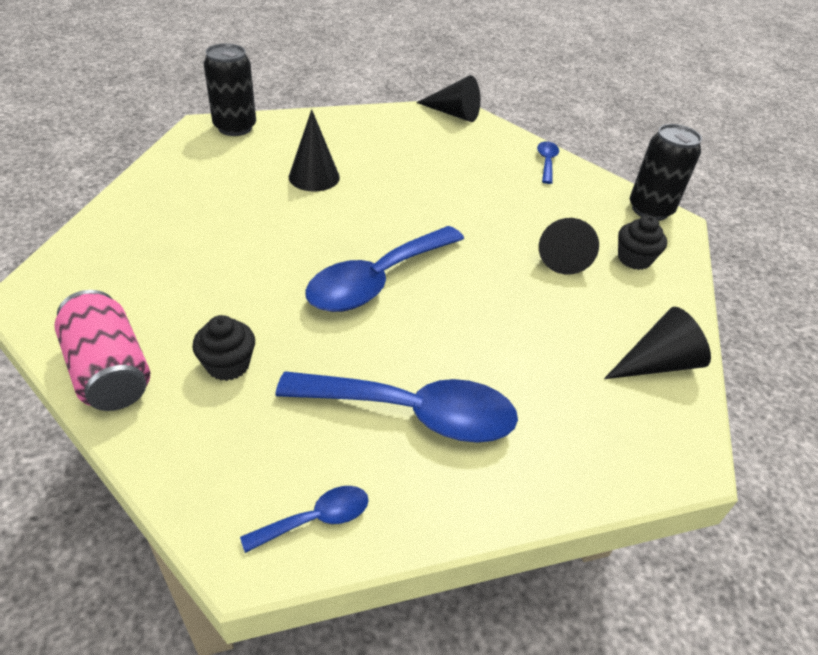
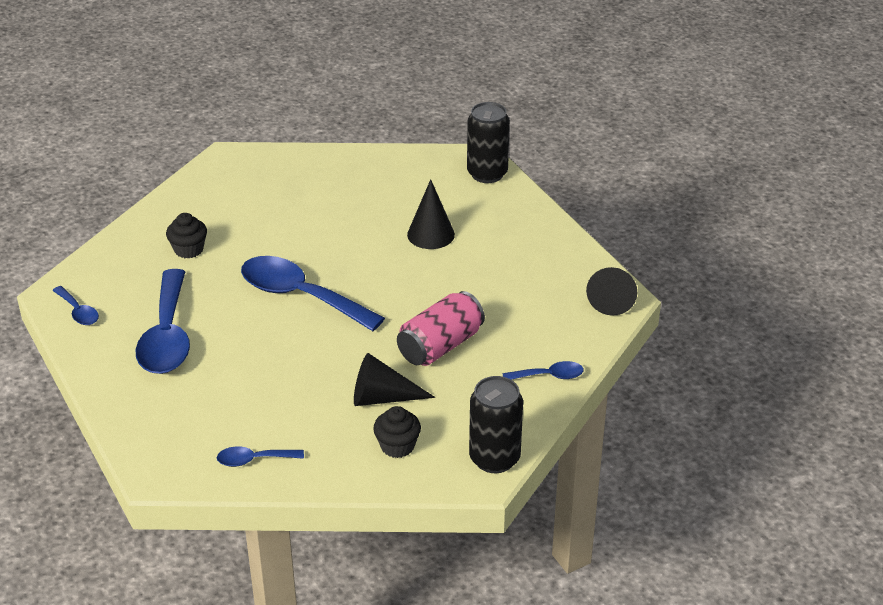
camera: 80 degrees right, 5 degrees down
pink can [54,290,150,411] -> pink can moved to [397,291,485,366]
black cone [604,307,711,379] -> blue spoon [217,446,304,467]

